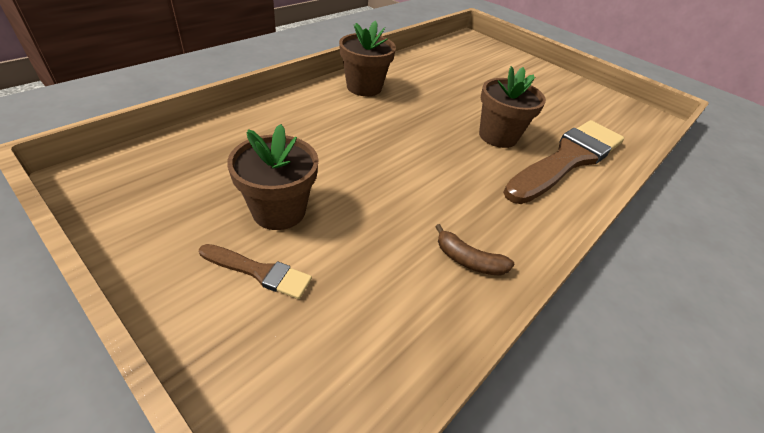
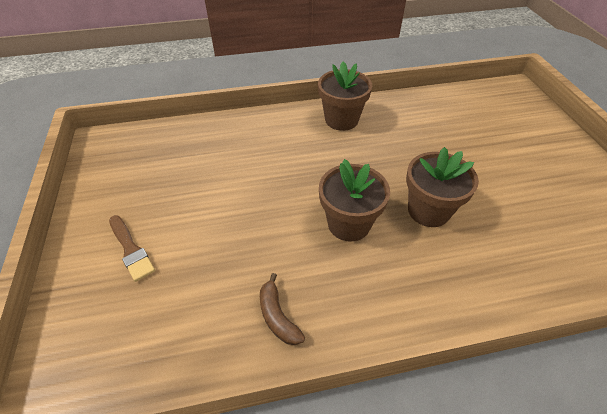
camera: 40 degrees right, 5 degrees up
brown flower pot [227,124,319,230] -> brown flower pot moved to [319,159,390,242]
brown brush [503,120,624,204] -> none

